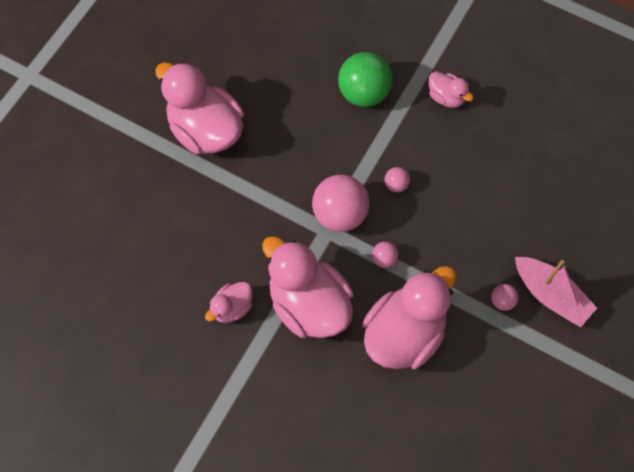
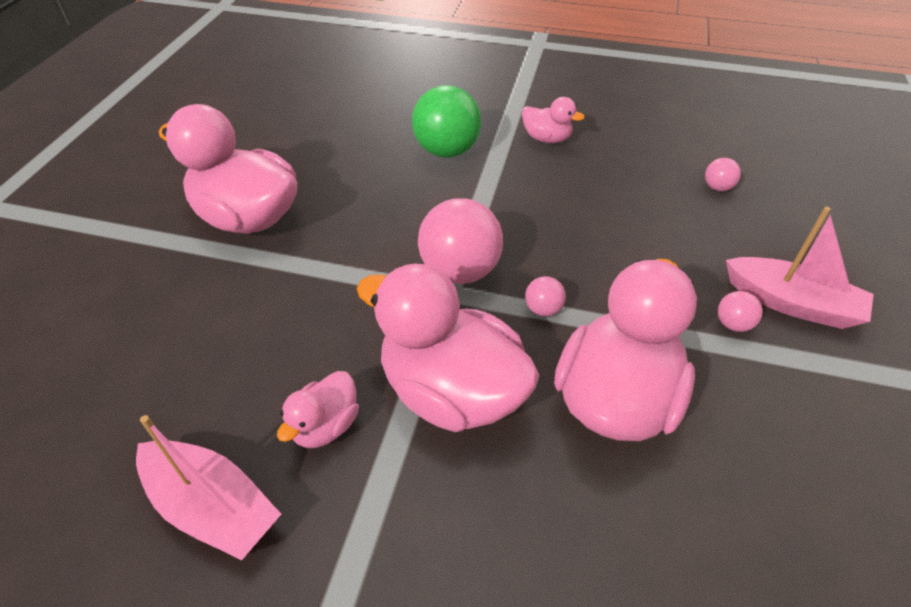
camera: 15 degrees left, 20 degrees down
pink ball [385,167,410,192] -> pink ball moved to [705,158,741,191]
none -> pink boat [136,415,281,560]

